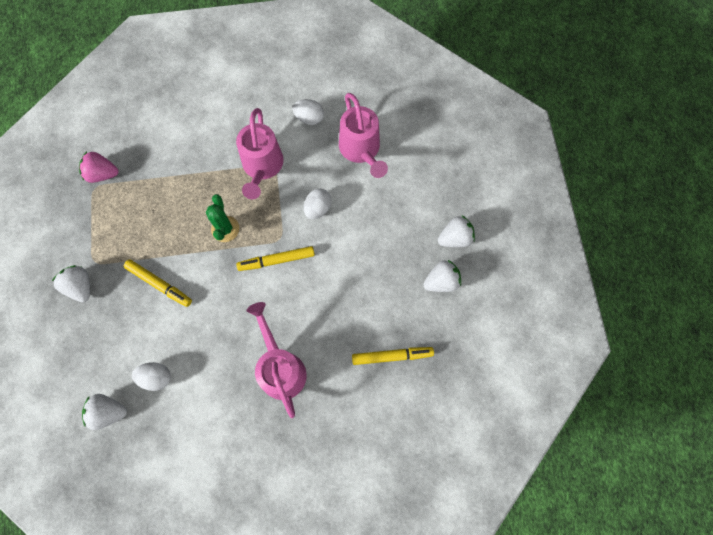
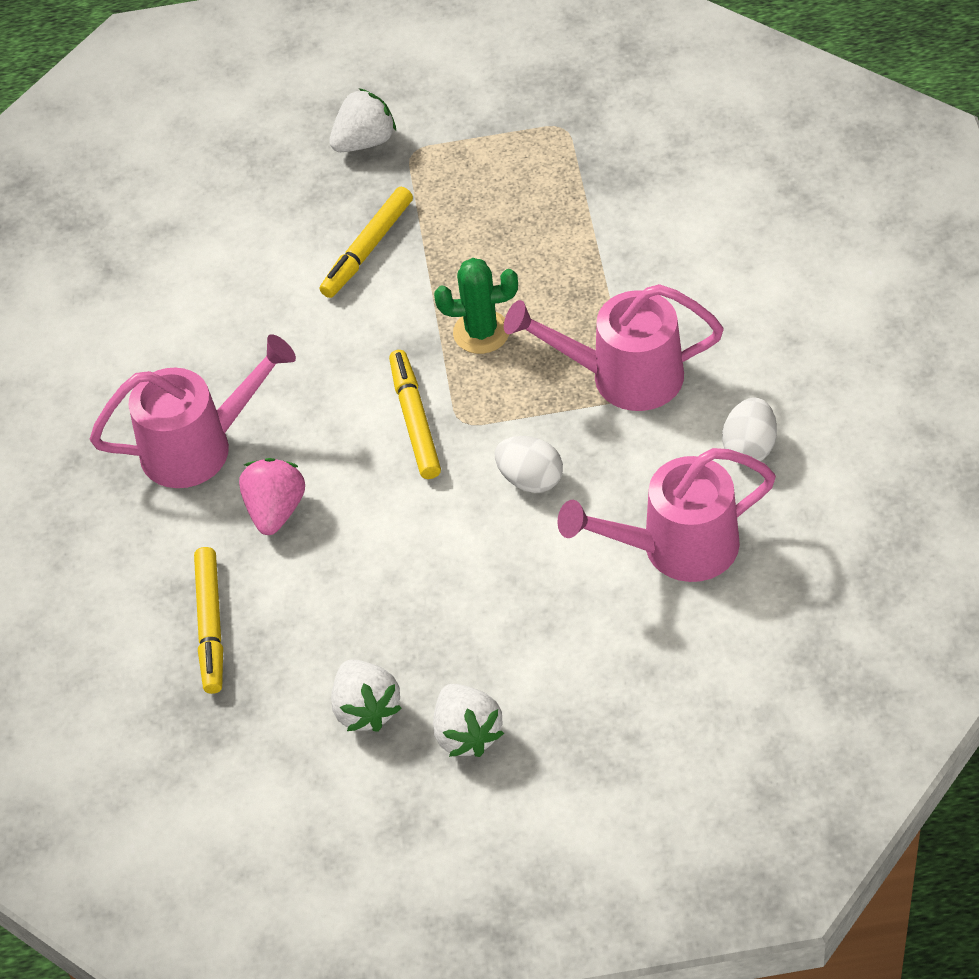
camera: 95 degrees right, 20 degrees down
pink strawberry [79,151,119,183] -> pink strawberry moved to [239,458,305,535]
white strawberry [82,394,127,430] -> none
white egg [132,362,171,391] -> none

